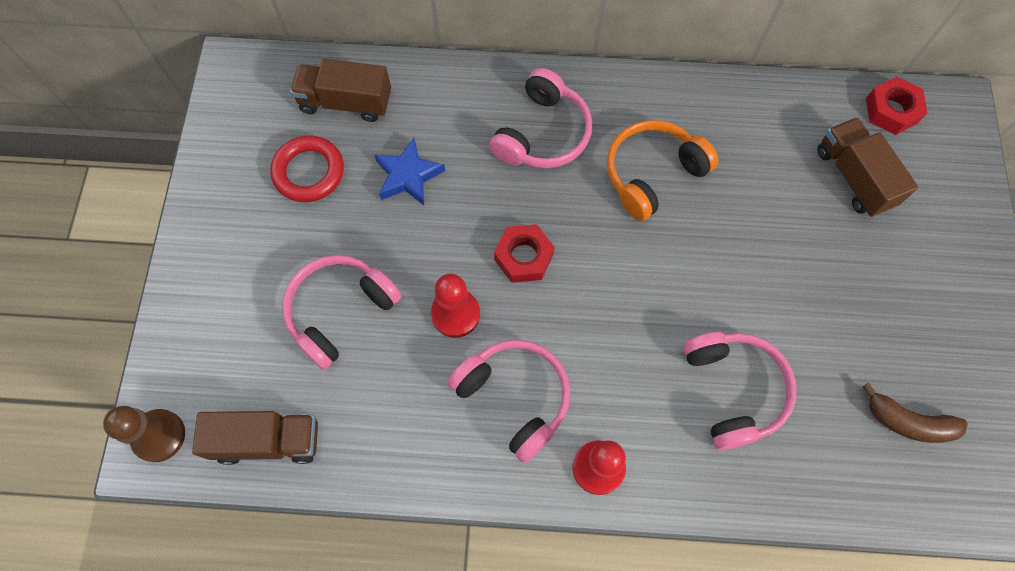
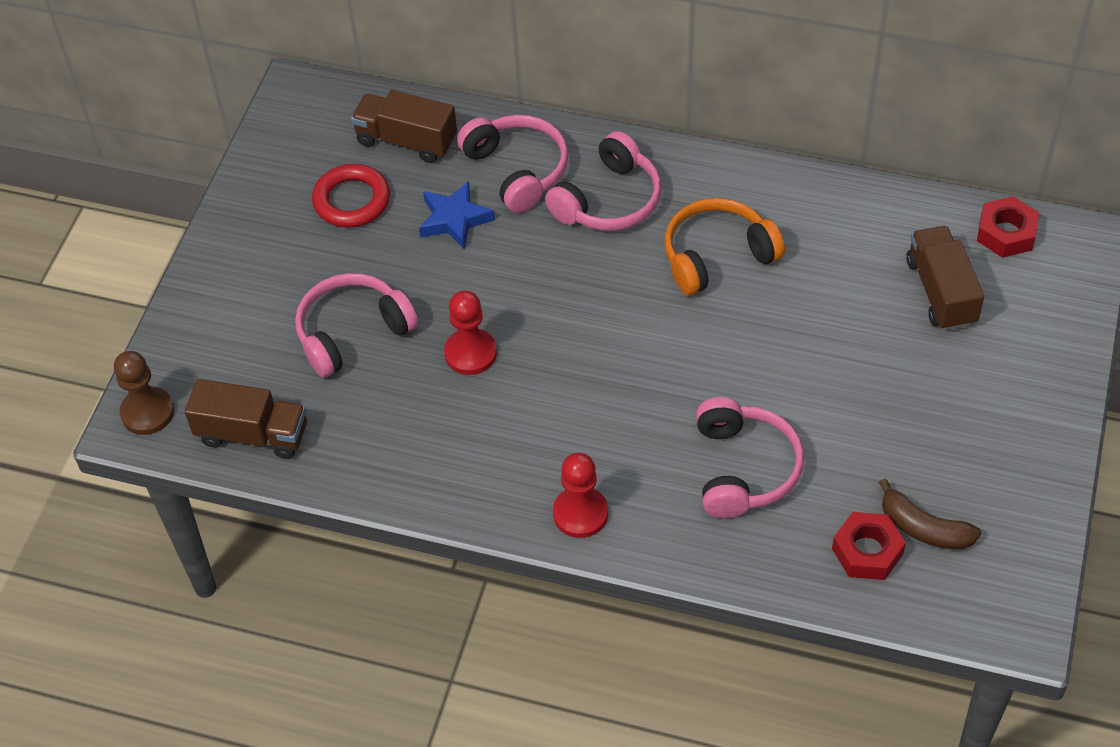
camera: 15 degrees right, 15 degrees down
pink headphones [448,339,570,463] -> pink headphones moved to [457,115,569,213]
red nut [494,224,555,283] -> red nut moved to [832,512,906,580]

